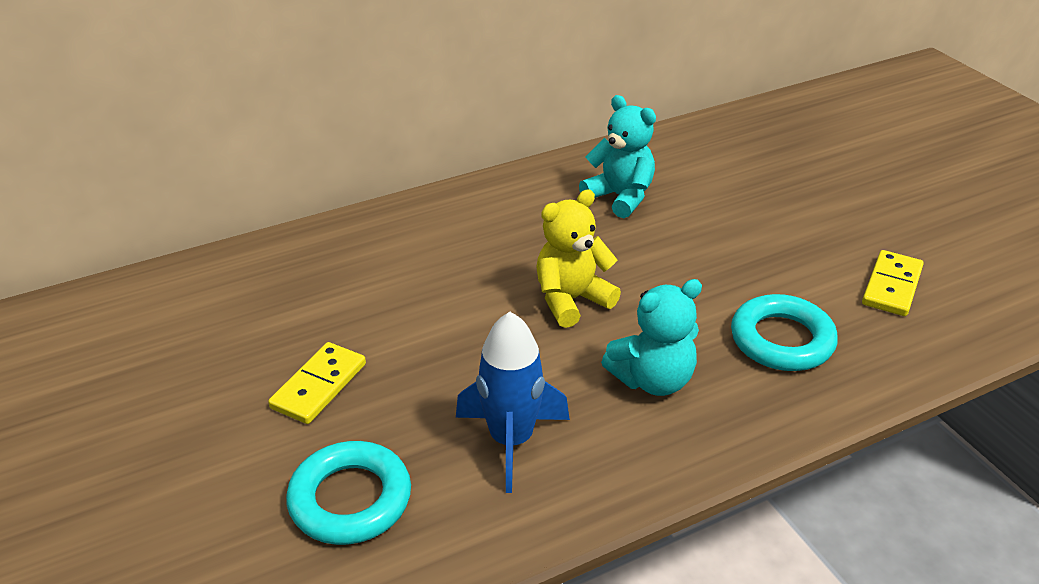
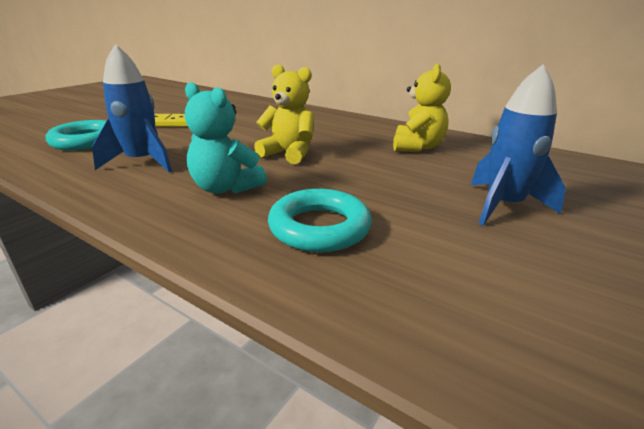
camera: 60 degrees right, 10 degrees down
turquoise teddy bear [579,95,656,218] -> yellow teddy bear [393,63,451,152]
yellow domino [862,250,924,316] -> none
none -> blue rocket [471,65,566,226]

